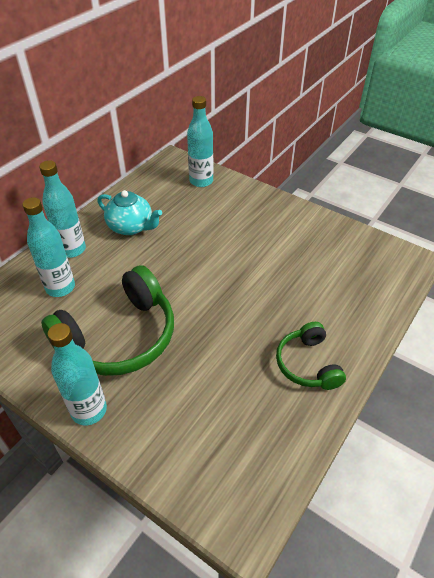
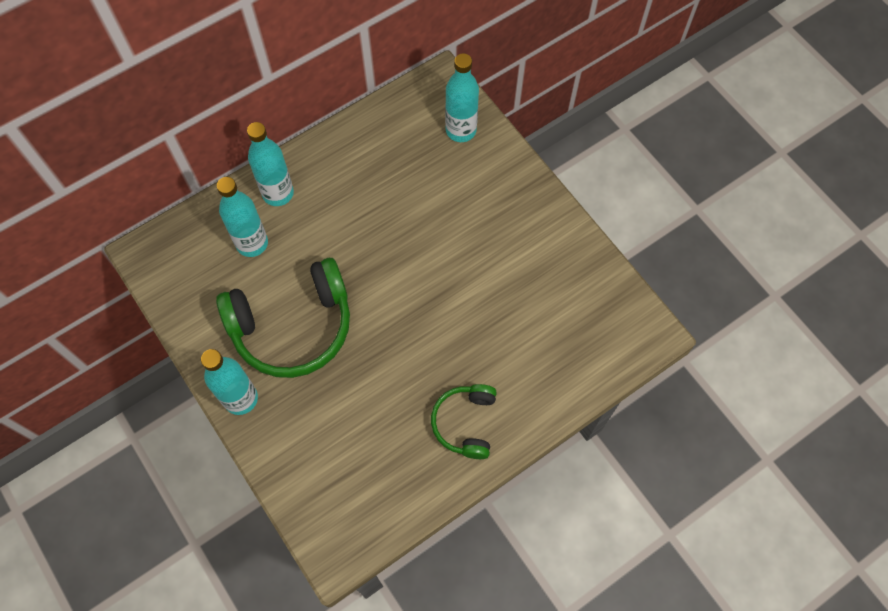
camera: 20 degrees right, 20 degrees up
turquoise teapot [97,190,162,235] -> none

